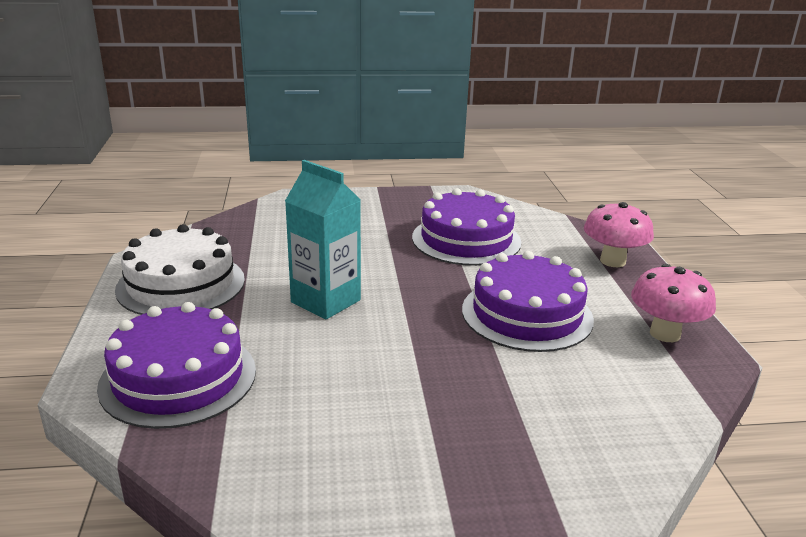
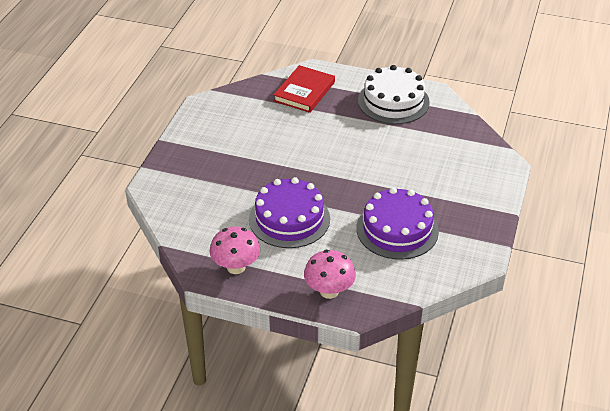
camera: 115 degrees right, 15 degrees up
purple cake [97,302,256,429] -> red book [274,65,335,113]
turquoise carton [285,160,361,319] -> none

